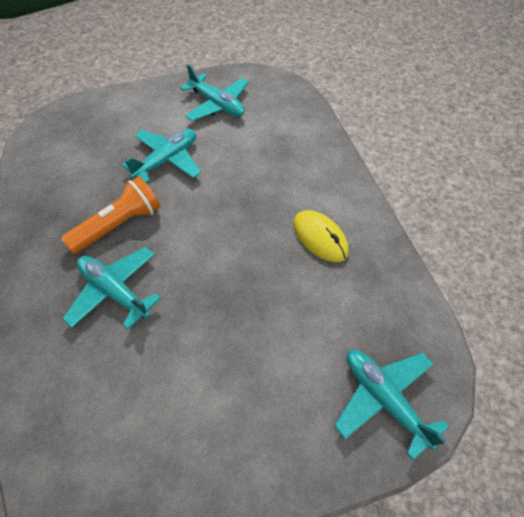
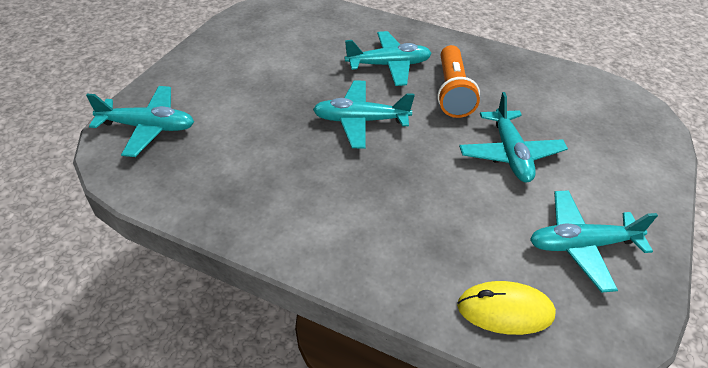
camera: 130 degrees right, 10 degrees down
yellow mouse [293,210,349,262] -> yellow mouse moved to [457,281,556,335]
none -> turquoise plane [313,80,415,149]

